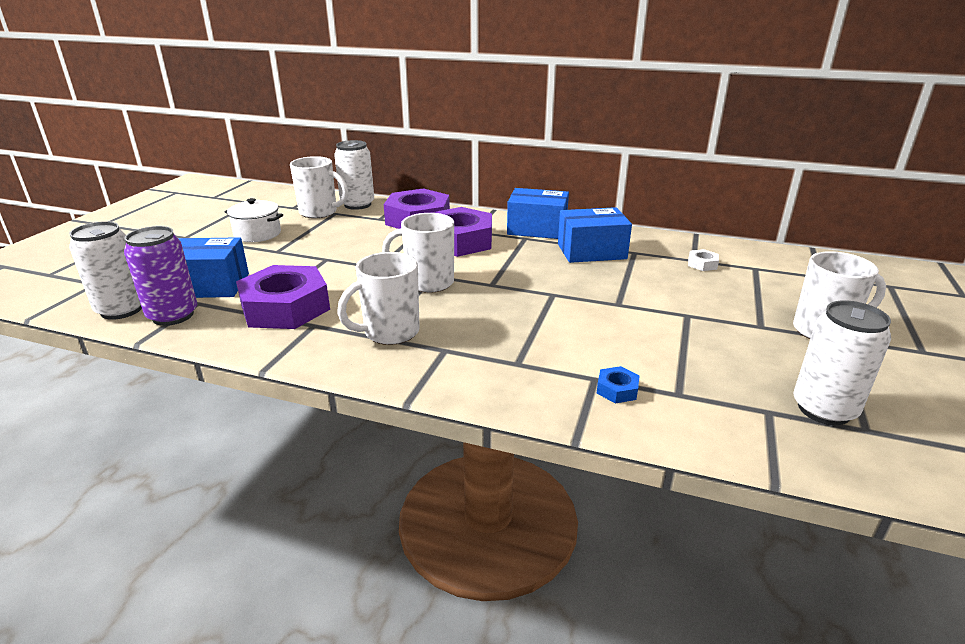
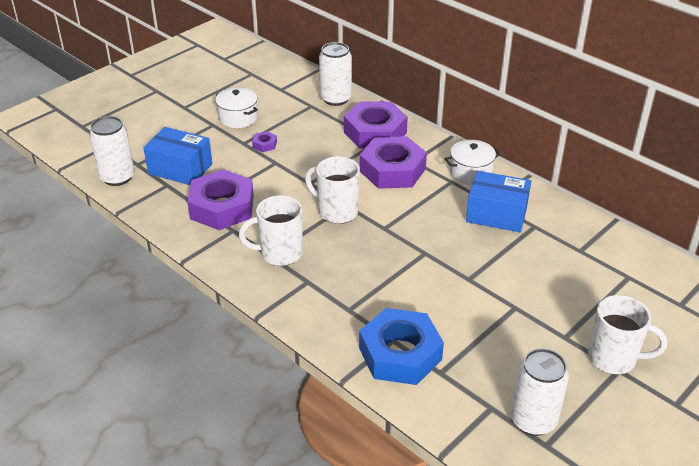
camera: 25 degrees right, 10 degrees up
purple can [124,226,197,326] -> none
white mug [290,156,348,218] -> none
blue box [507,188,569,239] -> white pot [445,140,501,185]
blue nut [597,366,640,403] -> blue nut [359,308,444,385], size x2.50
white nut [688,249,719,271] -> none
none -> purple nut [252,131,277,152]

